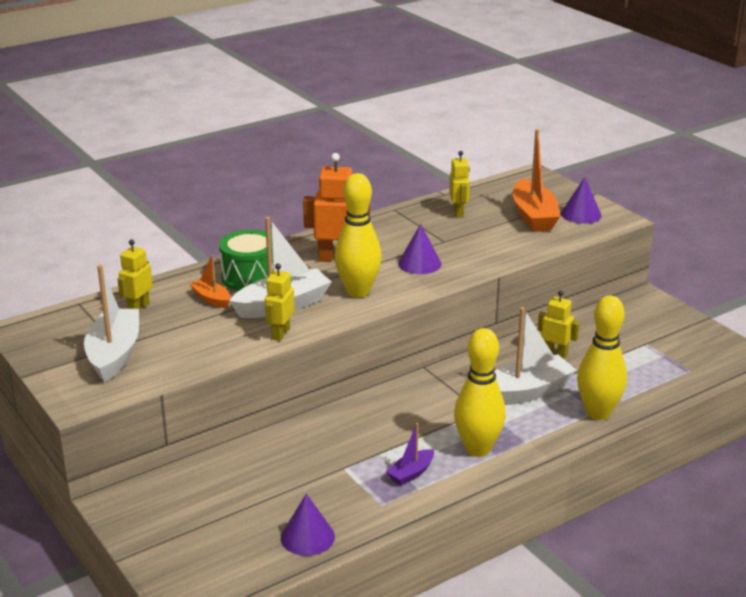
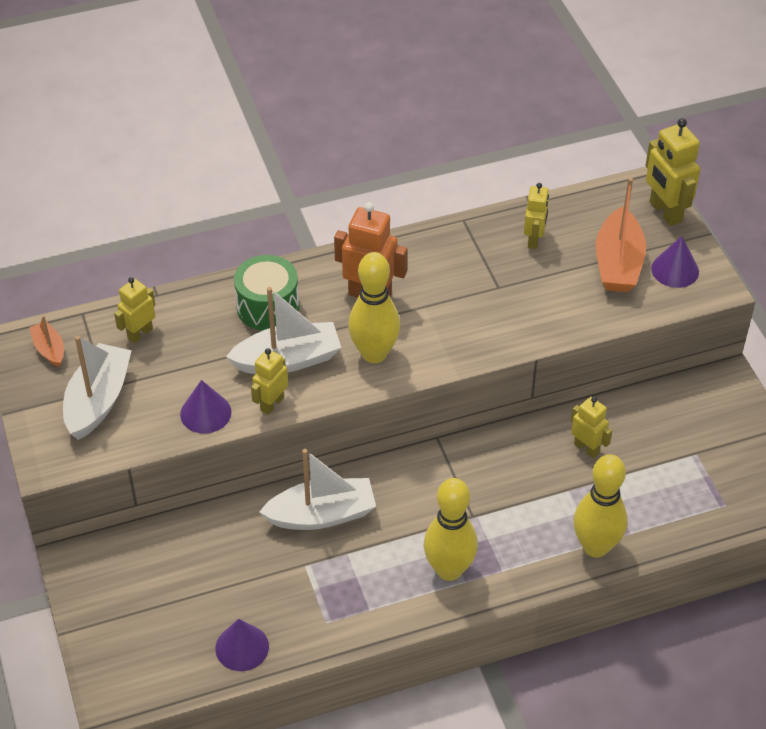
camera: 15 degrees right, 20 degrees up
orange boat [190,255,230,308] -> orange boat moved to [29,315,64,367]
purple boat [386,423,434,486] -> none
purple cone [398,224,442,274] -> purple cone moved to [180,380,231,434]
white boat [494,307,576,405] -> white boat moved to [259,449,376,530]
none -> yellow robot [645,118,700,226]

